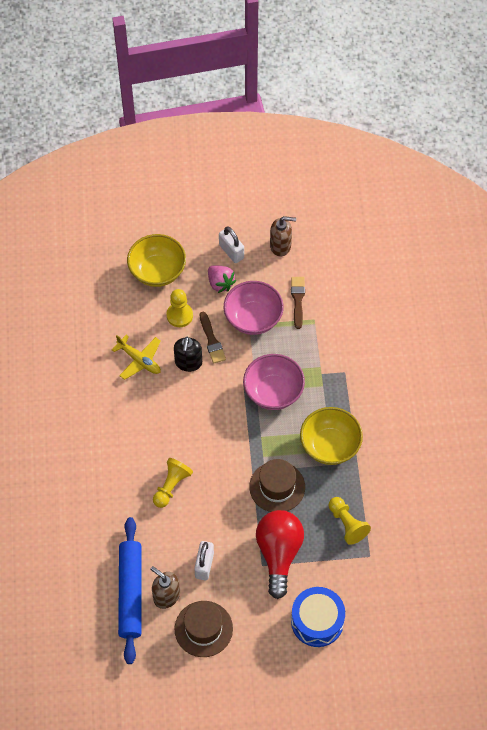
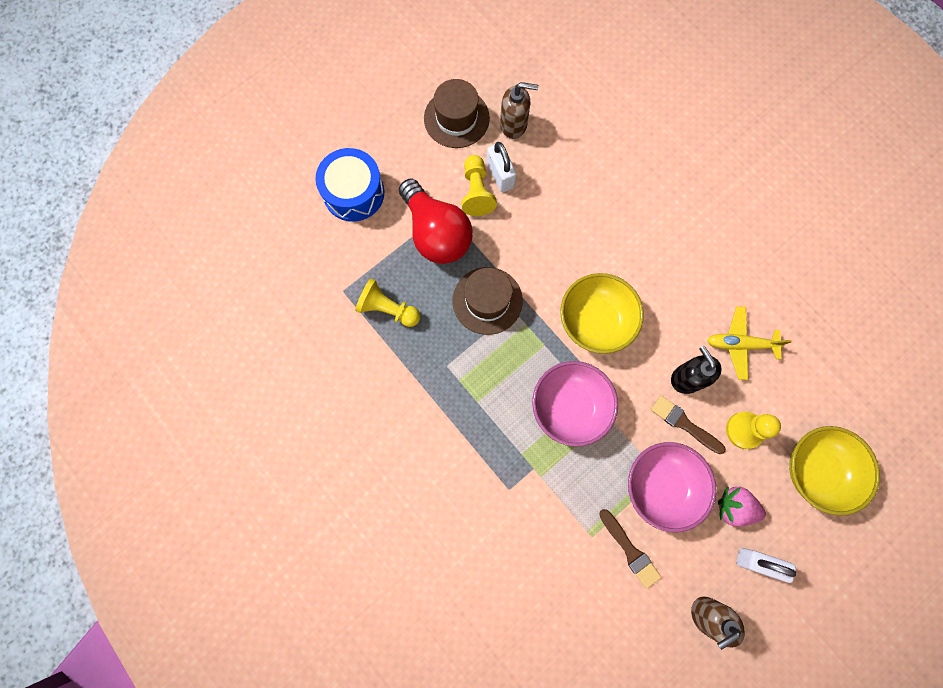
camera: 145 degrees right, 15 degrees up
blue rolling pin [118,517,142,664] -> none
yellow pawn [153,458,193,508] -> yellow pawn moved to [461,155,497,216]
yellow bowl [300,407,363,465] -> yellow bowl moved to [560,273,644,354]

